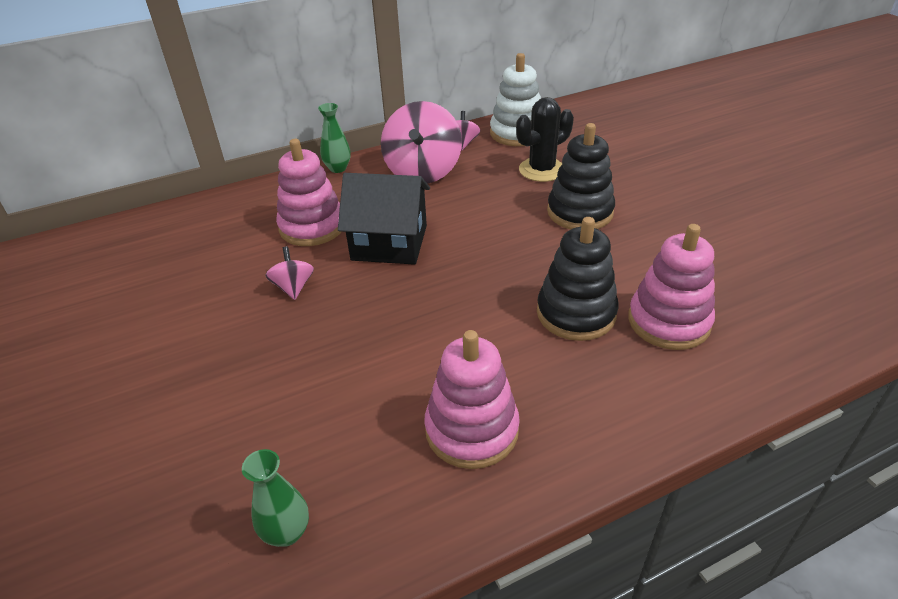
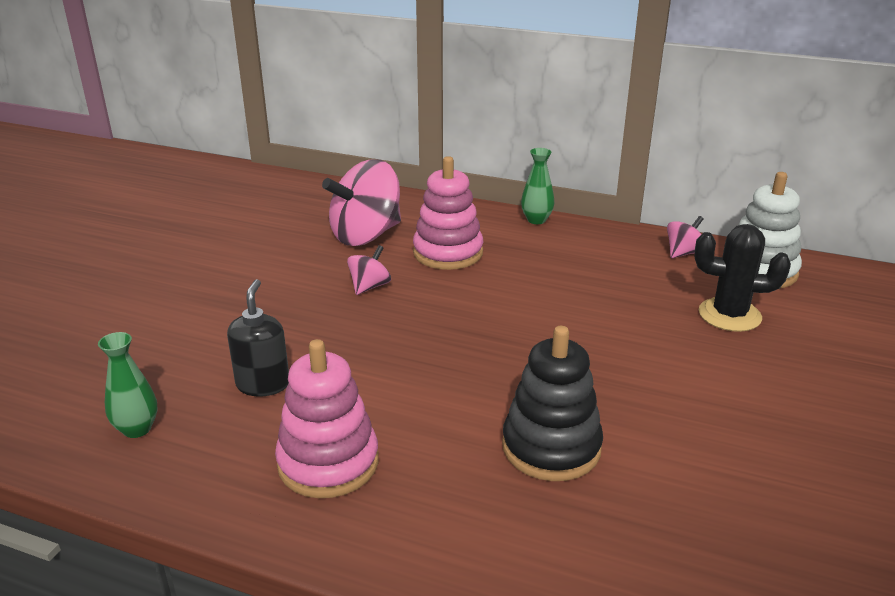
camera: 45 degrees right, 10 degrees down
black house [338,173,430,265] -> none
pink spinning top [381,101,462,184] -> pink spinning top moved to [322,159,401,246]
black stacking toy [547,123,615,229] -> none
pink stacking toy [628,224,715,350] -> none
none -> black soap dispenser [227,279,289,397]

